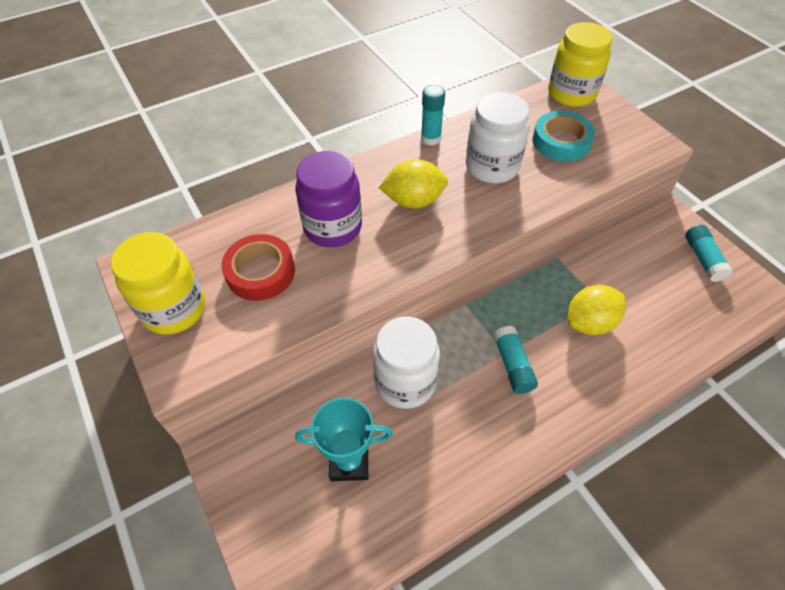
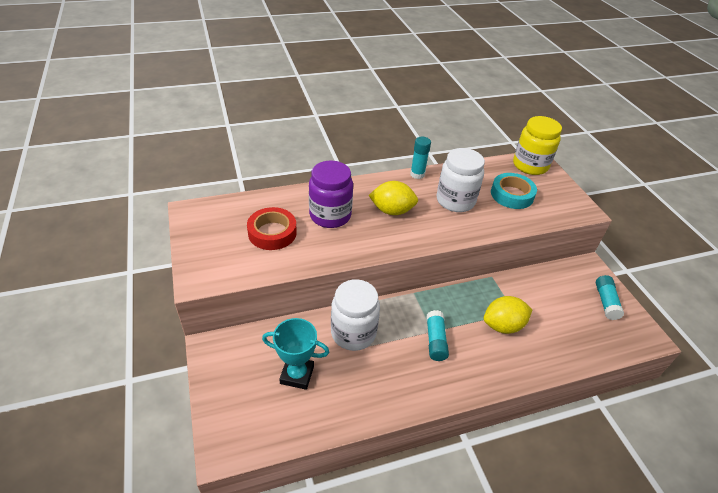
camera: 10 degrees right, 10 degrees down
yellow jar [111,232,206,335] -> none

